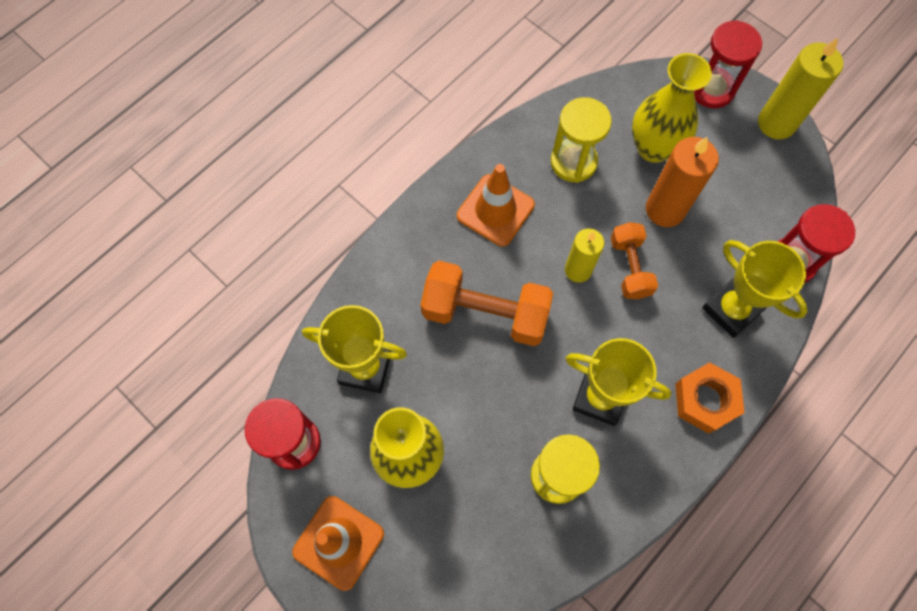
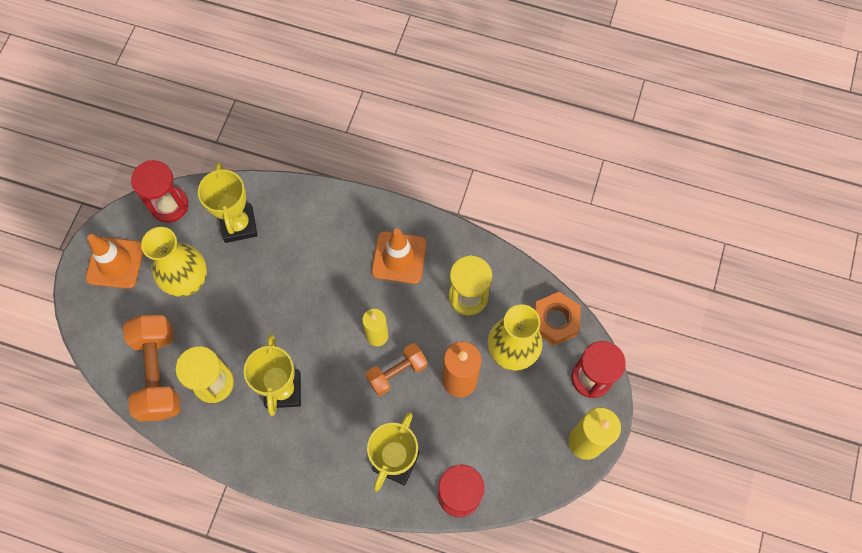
camera: 65 degrees right, 0 degrees up
orange dumbbell [420,261,553,346] -> orange dumbbell moved to [123,315,180,422]
orange nut [676,362,744,434] -> orange nut moved to [534,292,581,346]

